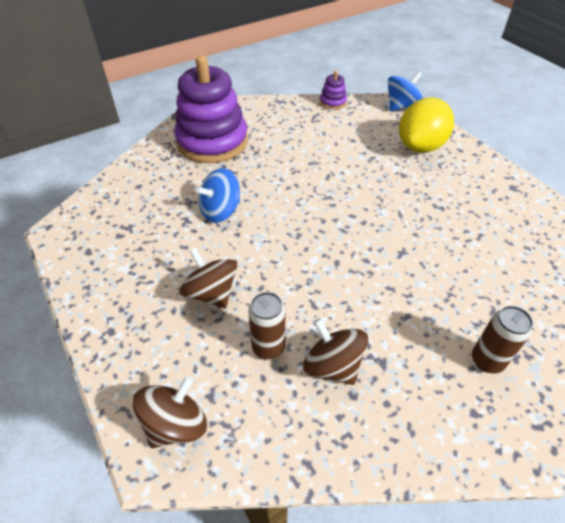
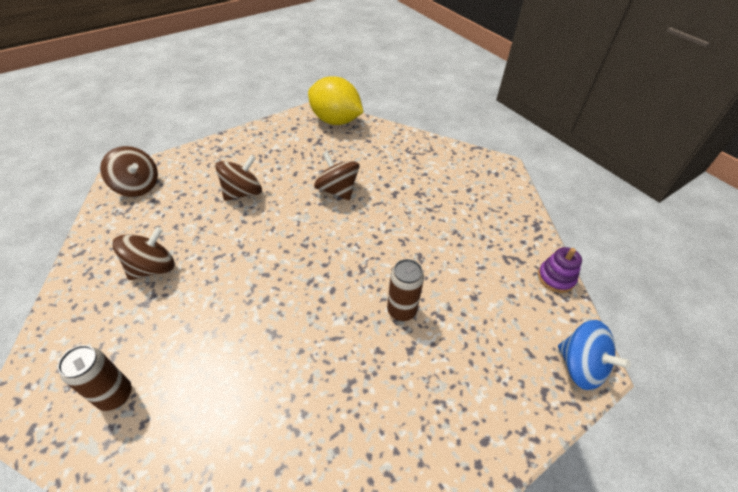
camera: 85 degrees right, 0 degrees up
purple stacking toy [174,55,248,163] -> none
blue spinning top [195,168,240,223] -> brown spinning top [314,151,360,200]
brown can [248,292,285,359] -> brown can moved to [387,259,424,321]
yellow lemon [399,97,454,153] -> yellow lemon moved to [308,76,363,125]

